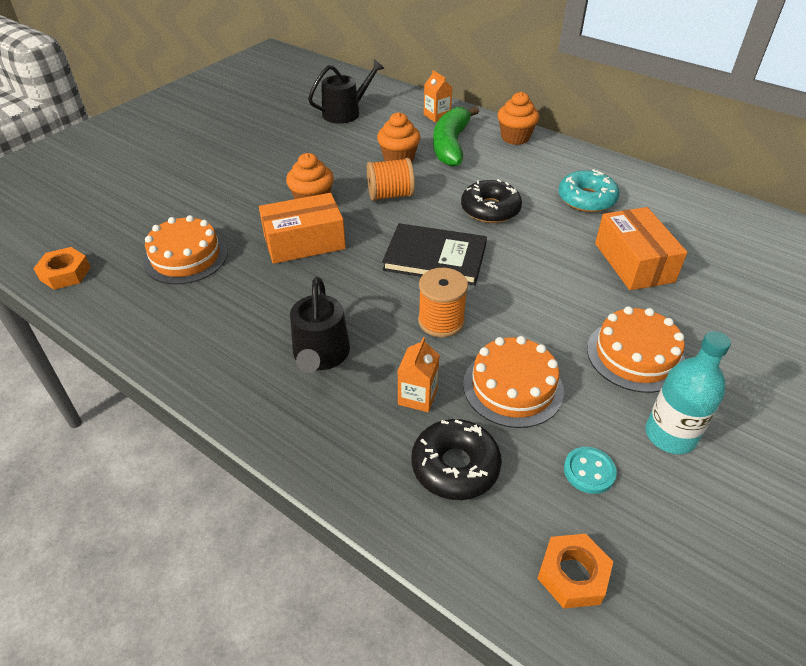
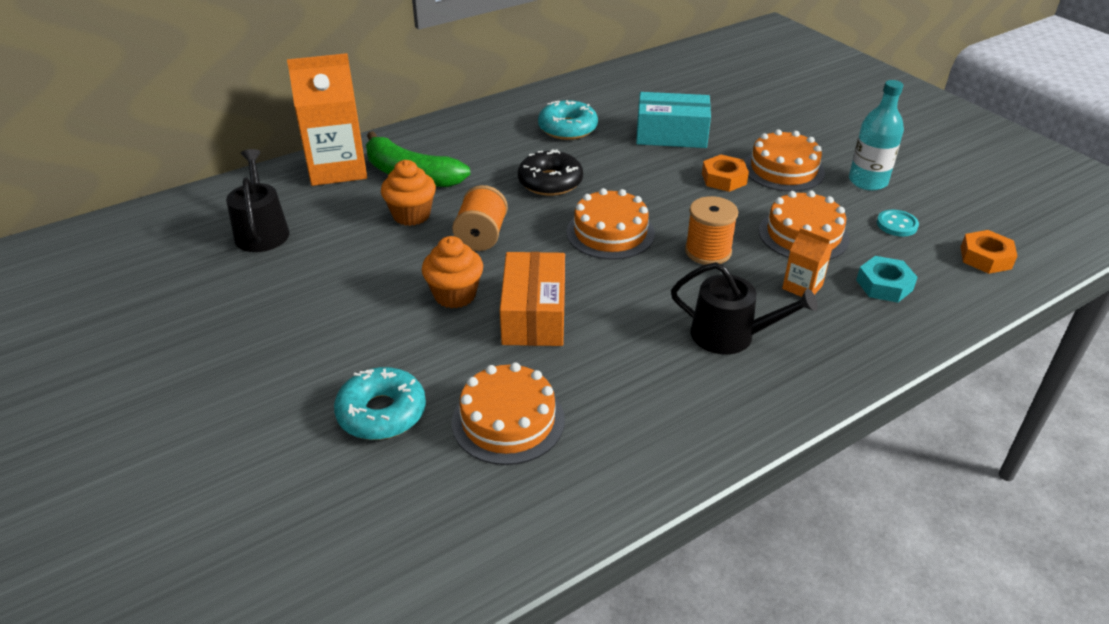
camera: 70 degrees left, 5 degrees down
orange nut [33,247,91,290] -> orange nut moved to [702,155,749,192]
black book [382,223,487,285] -> orange cake [566,188,655,260]
black donut [411,419,502,500] -> turquoise nut [856,256,918,303]
orange carton [424,70,452,122] -> orange carton [287,53,367,186], size x2.14
orange cupcake [498,92,539,145] -> none
orange box [595,207,687,290] -> turquoise box [636,92,711,148]
none -> turquoise donut [334,367,426,440]

